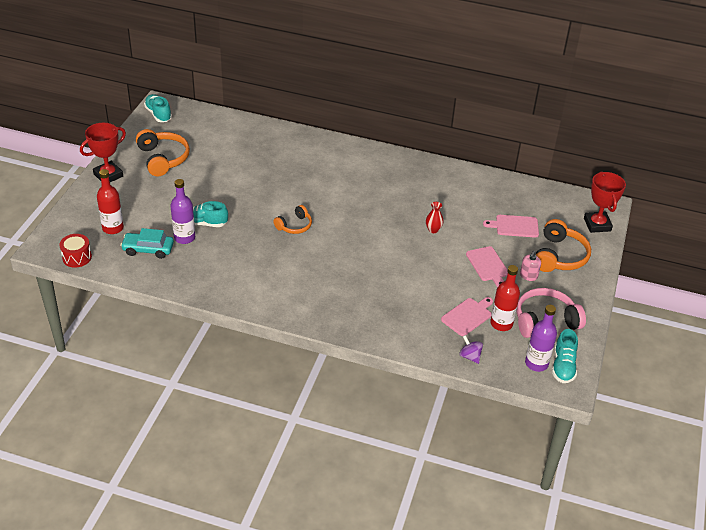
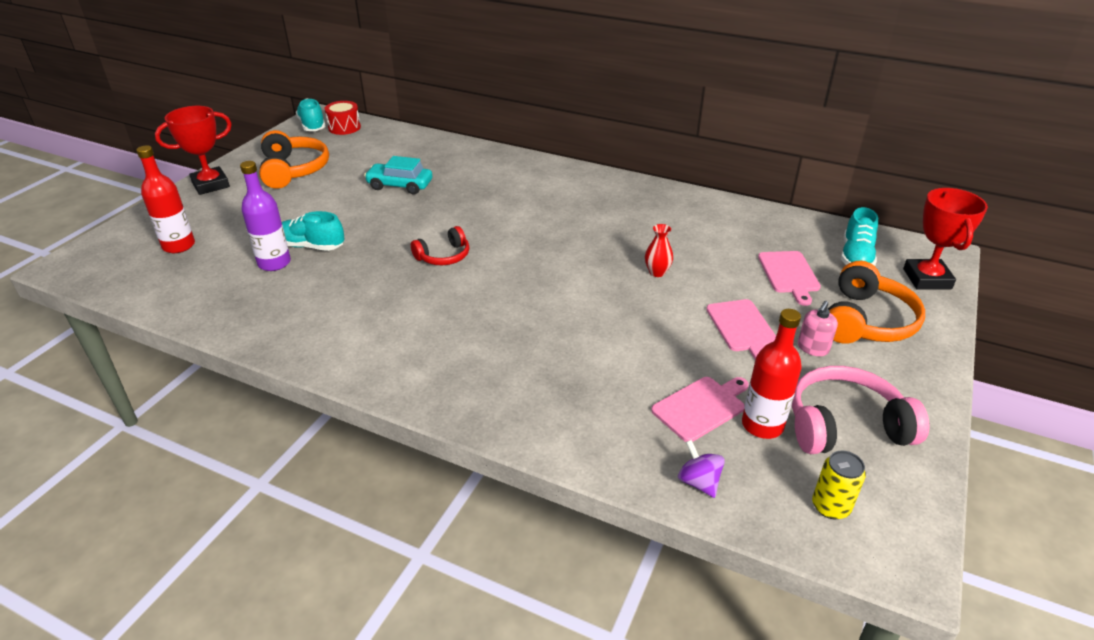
camera: 10 degrees right, 5 degrees down
red drum [59,234,92,268] -> red drum moved to [325,101,361,135]
turquoise car [120,228,174,259] -> turquoise car moved to [364,156,432,194]
orange headphones [273,205,312,234] -> red headphones [411,226,469,265]
pink cutting board [483,215,539,238] -> pink cutting board turned 105 degrees counterclockwise [758,251,821,306]
purple bottle [525,305,557,372] -> yellow can [812,451,866,520]
turquoise shoe [552,329,578,383] -> turquoise shoe moved to [841,207,878,266]

